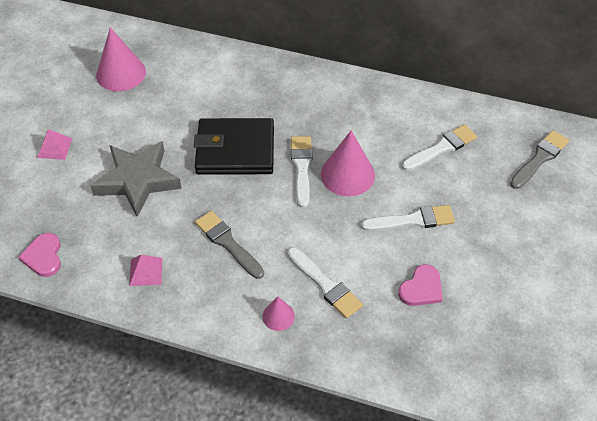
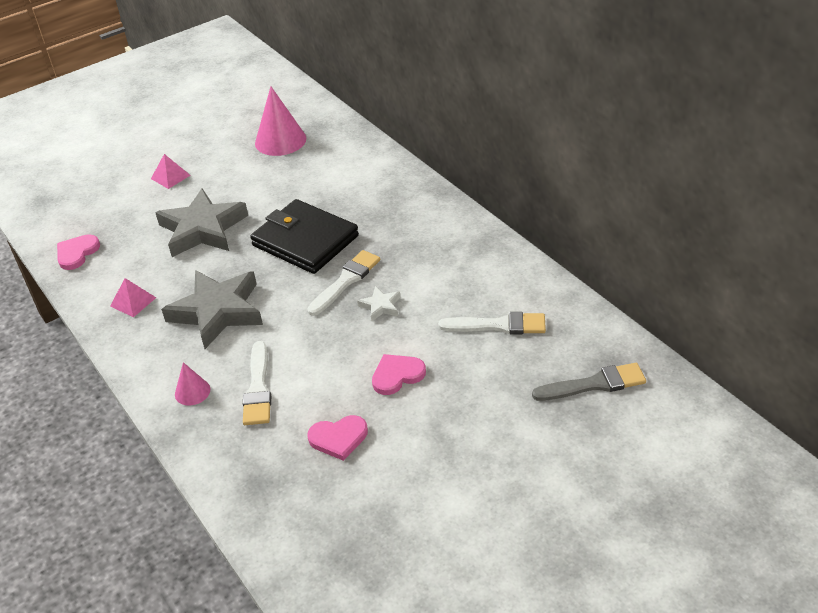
camera: 40 degrees right, 10 degrees down
grey brush [195,211,264,279] -> grey star [161,270,263,349]
pink cone [321,130,375,196] -> white star [357,286,400,322]
white brush [361,205,455,231] -> pink heart [372,354,426,395]

